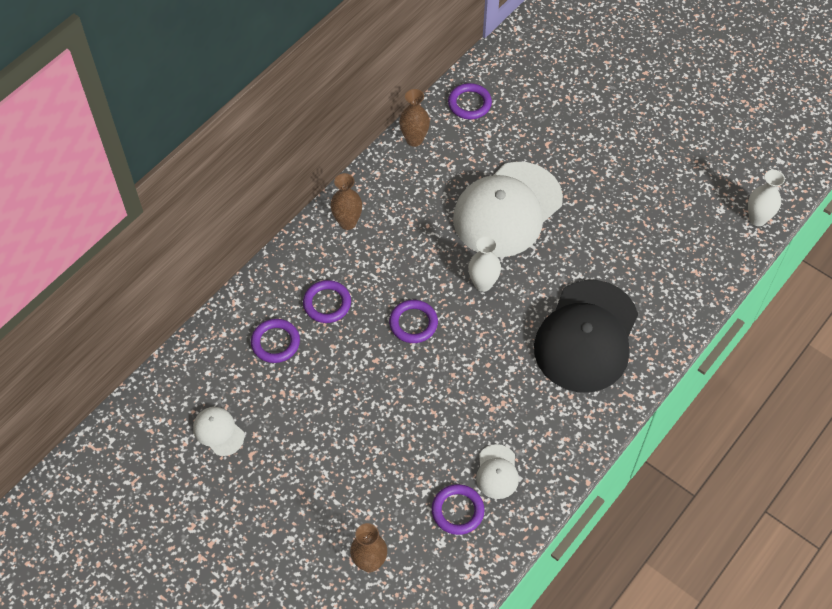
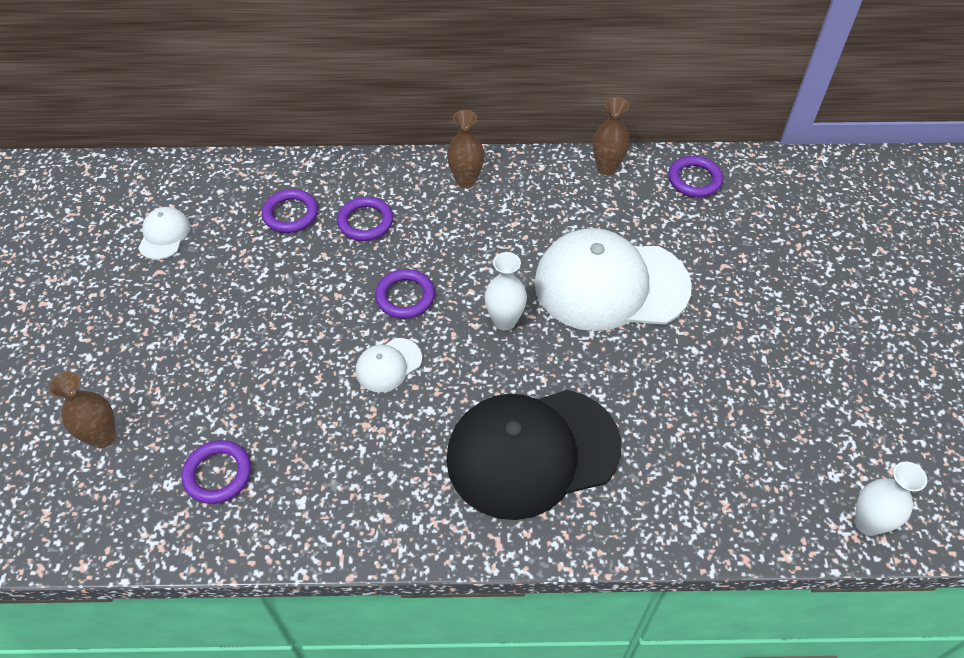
camera: 50 degrees right, 5 degrees down
white cap [476,444,519,499] -> white cap moved to [356,338,422,392]

